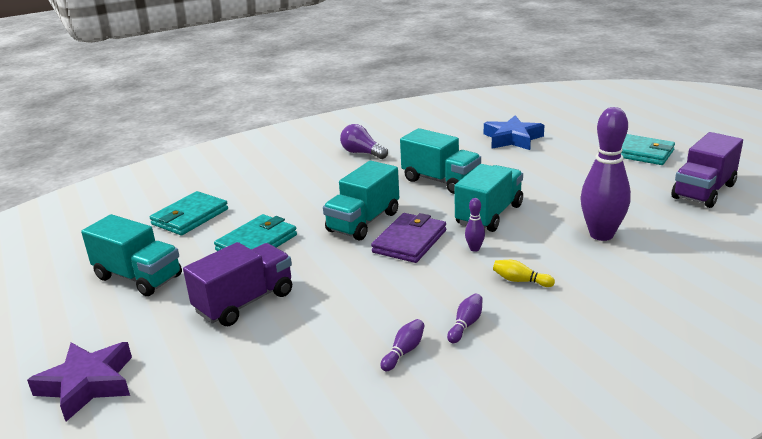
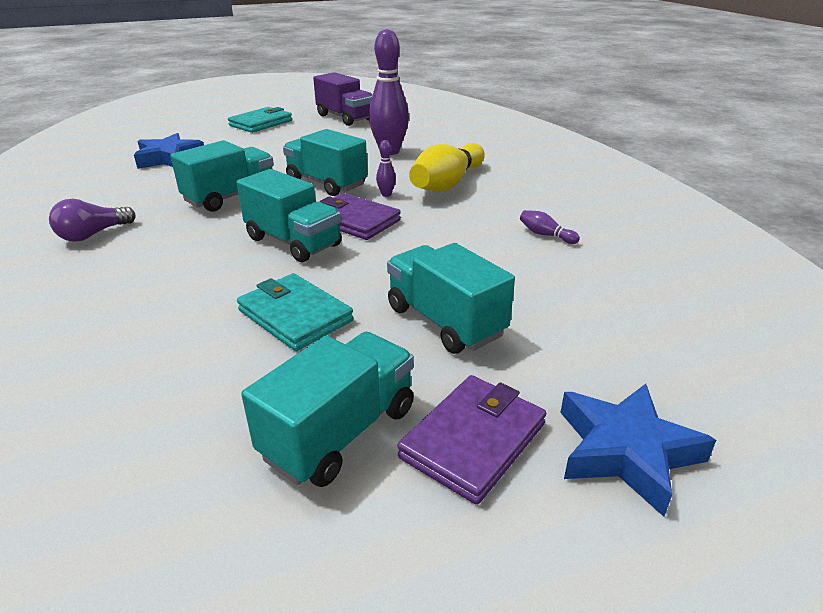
camera: 85 degrees left, 5 degrees up
purple star [27,342,132,421] -> blue star [560,384,716,517]
turquoise wallet [150,191,228,235] -> none
purple truck [183,242,292,326] -> turquoise truck [387,243,515,354]
purple bowling pin [447,293,483,343] -> none
yellow bowling pin [493,260,555,287] -> yellow bowling pin [409,143,485,192], size x2.39
none -> purple wallet [397,375,546,505]

